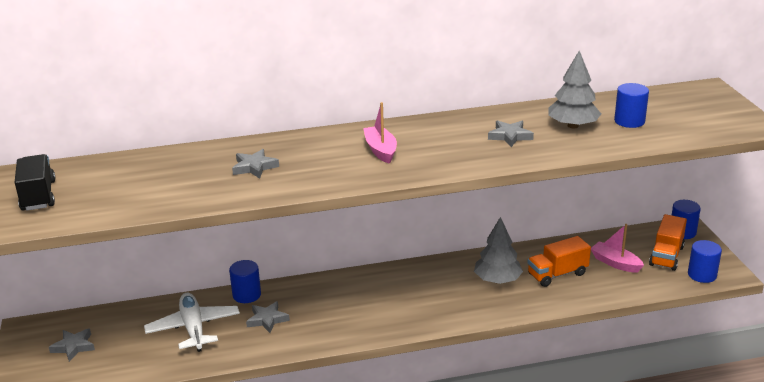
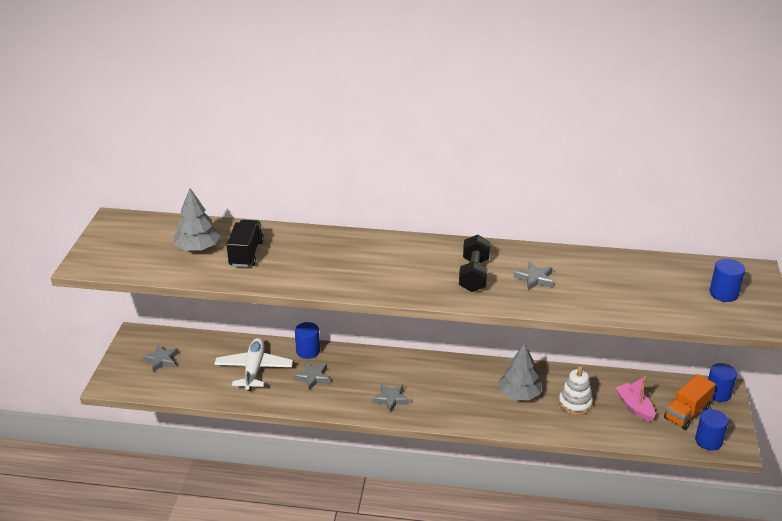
camera: 20 degrees right, 5 degrees up
black truck [14,154,55,211] -> black truck moved to [227,220,264,267]
grey star [232,149,279,179] -> grey star moved to [372,384,410,413]
pink boat [363,102,397,164] -> none
orange truck [527,236,591,287] -> white stacking toy [559,366,593,415]
grey tree [548,51,601,128] -> grey tree moved to [174,188,221,251]
blue cylinder [614,83,649,128] -> blue cylinder moved to [709,259,745,302]
none -> black dumbbell [459,235,490,292]

